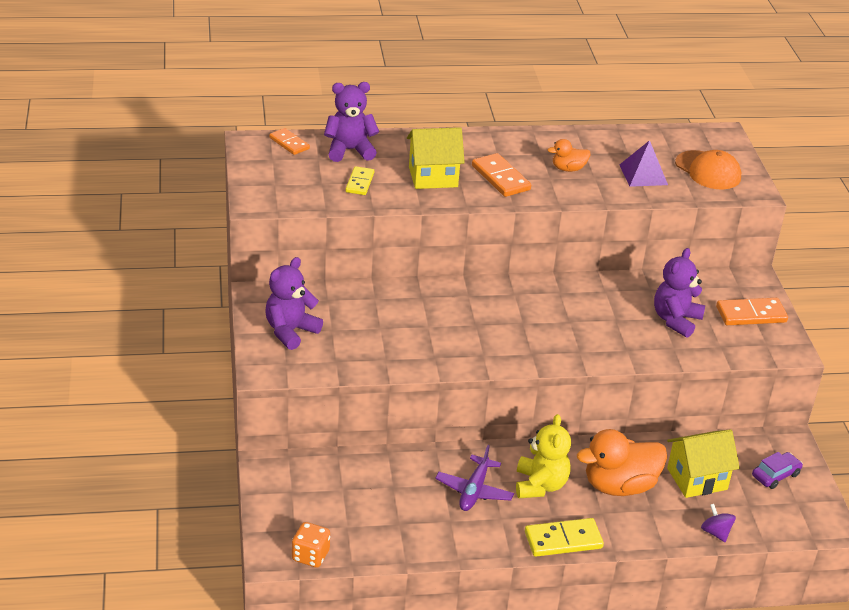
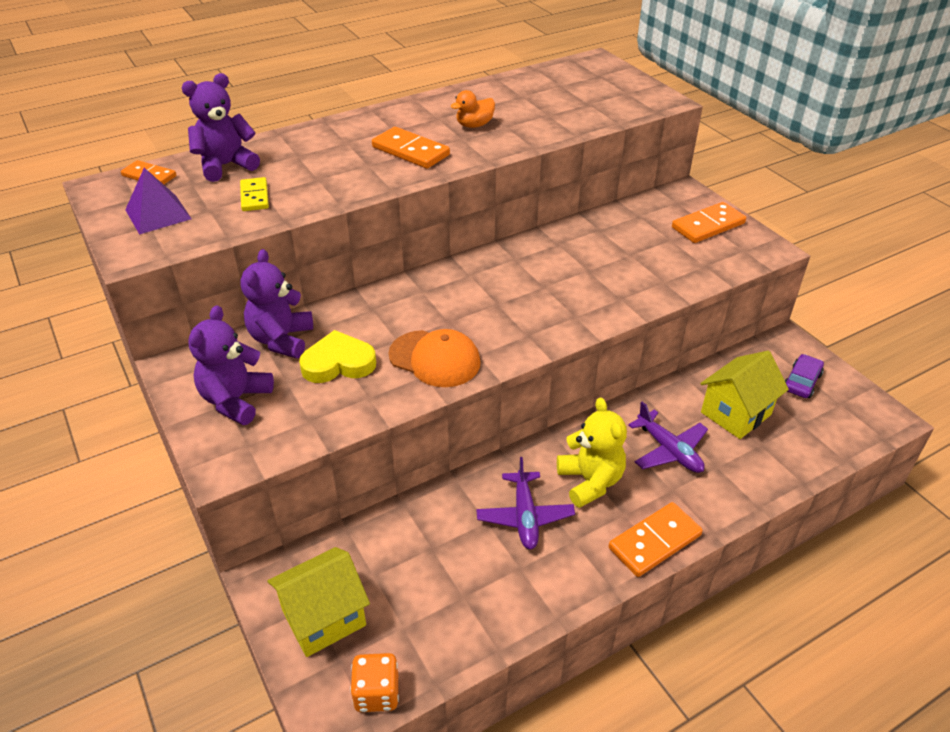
camera: 20 degrees left, 5 degrees up
yellow house [407,127,465,189] -> yellow house moved to [267,547,370,657]
yellow domino [525,518,604,557] -> orange domino [609,502,703,577]
orange duck [577,429,667,496] -> purple plane [628,401,708,473]
purple pyramid [619,140,668,187] -> purple pyramid moved to [125,168,191,235]
purple teddy bear [654,248,705,338] -> purple teddy bear moved to [240,249,313,358]
orange cap [675,150,741,189] -> orange cap moved to [388,329,481,387]
purple spinning top [701,504,736,542] -> none
none -> yellow heart [299,330,376,383]

